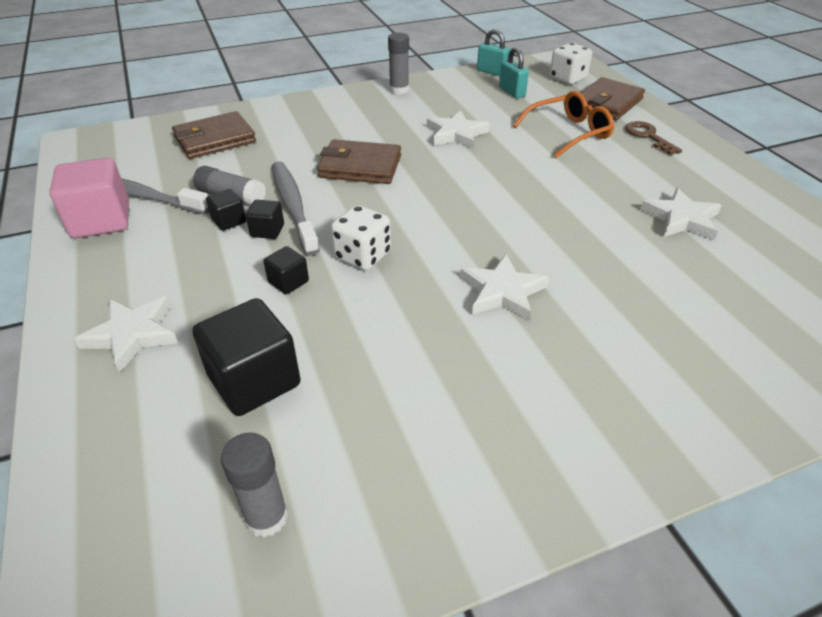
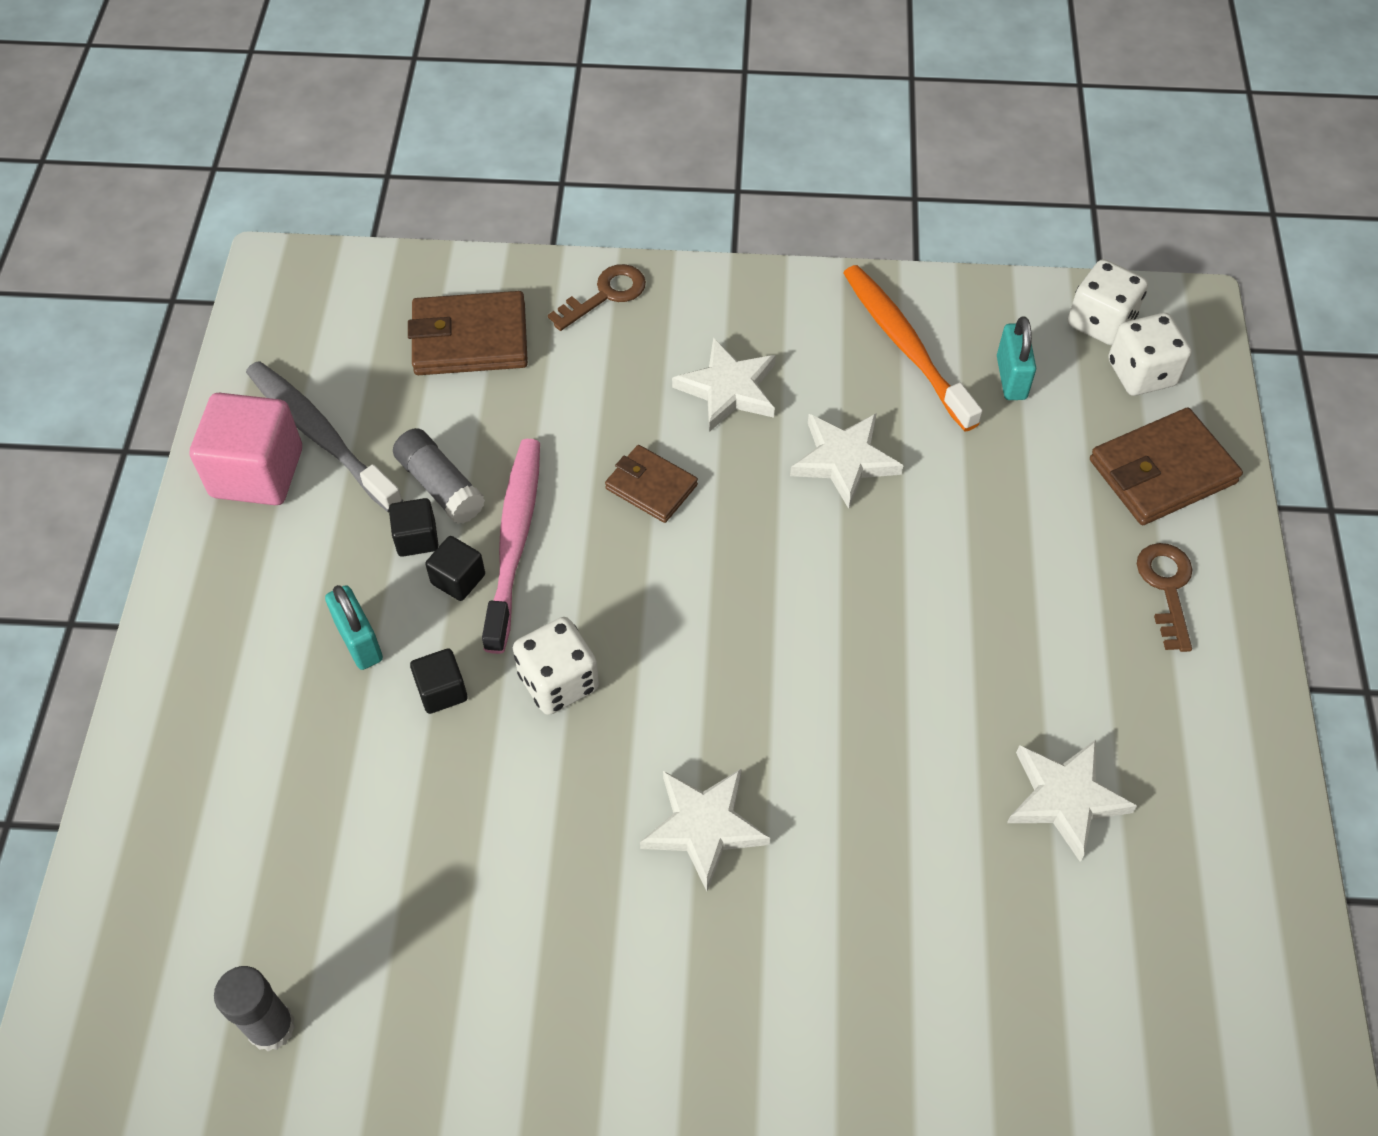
camera: 25 degrees right, 15 degrees up
white star [74,296,178,373] -> white star moved to [672,337,776,432]
black cube [193,298,301,416] -> none
grey toothbrush [272,161,320,256] -> pink toothbrush [482,439,540,654]
brown wallet [317,139,401,184] -> brown wallet [605,445,698,523], size x0.62
grey glue stick [388,33,409,94] -> none
turquoise padlock [477,29,510,76] -> turquoise padlock moved to [325,585,383,670]
orange glasses [513,91,614,158] -> none
none -> brown key [548,264,646,331]
none -> orange toothbrush [843,265,983,432]
none -> white dice [1068,259,1148,345]

